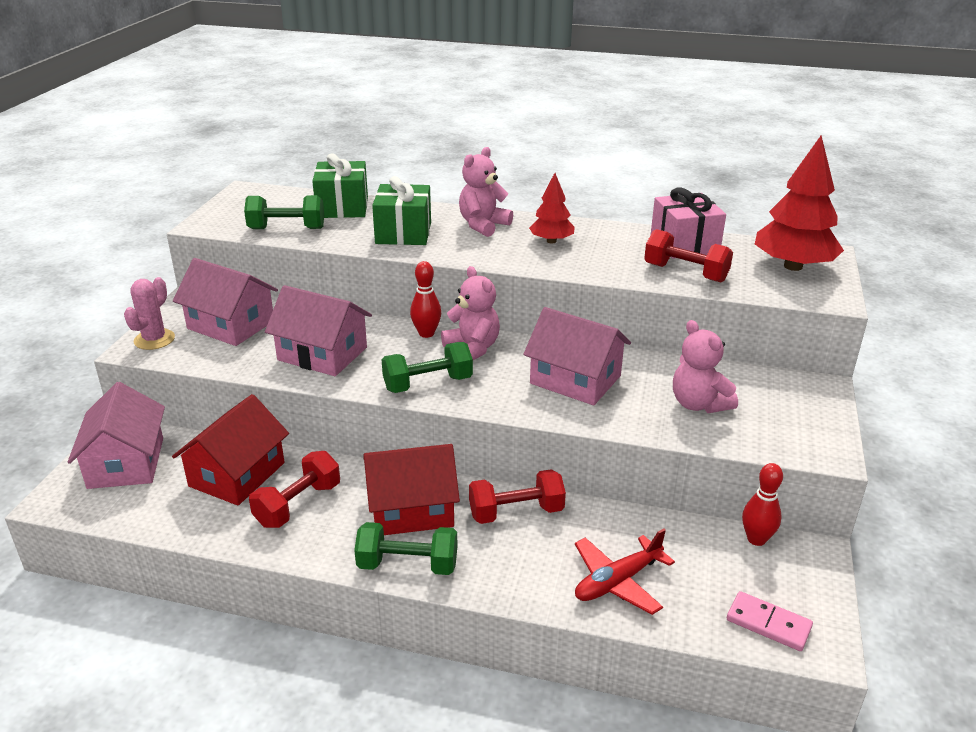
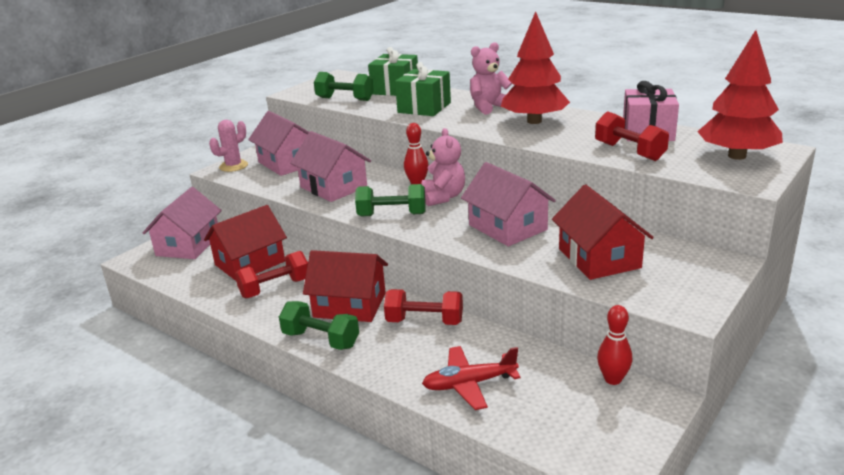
camera: 25 degrees right, 5 degrees down
red tree [529,173,575,243] -> red tree [501,11,570,124], size x1.77
pink teddy bear [673,320,738,413] -> red house [552,184,654,280]
pink domino [727,591,813,651] -> none

